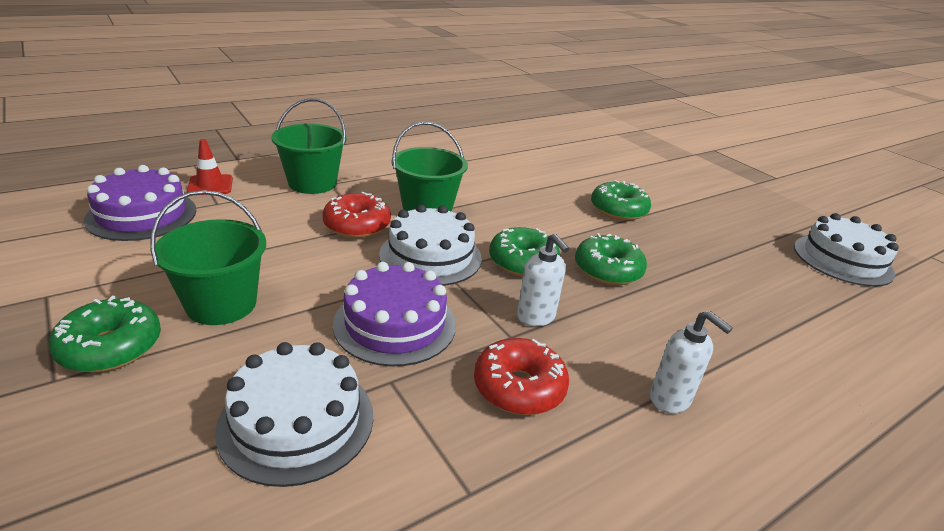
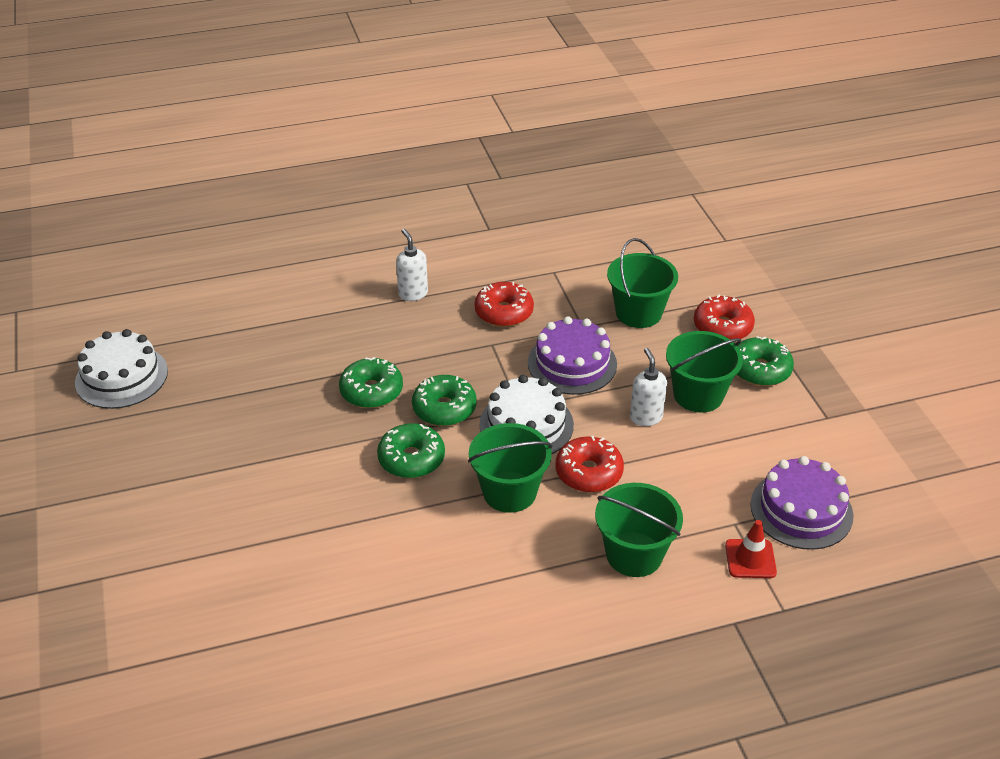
camera: 160 degrees left, 10 degrees up
white cake [215,342,373,487] -> green bucket [607,238,678,328]
white soap dispenser [517,233,569,326] -> white soap dispenser moved to [630,348,667,426]
green donut [591,180,651,221] -> green donut moved to [377,423,445,478]
none -> red donut [694,295,755,340]

